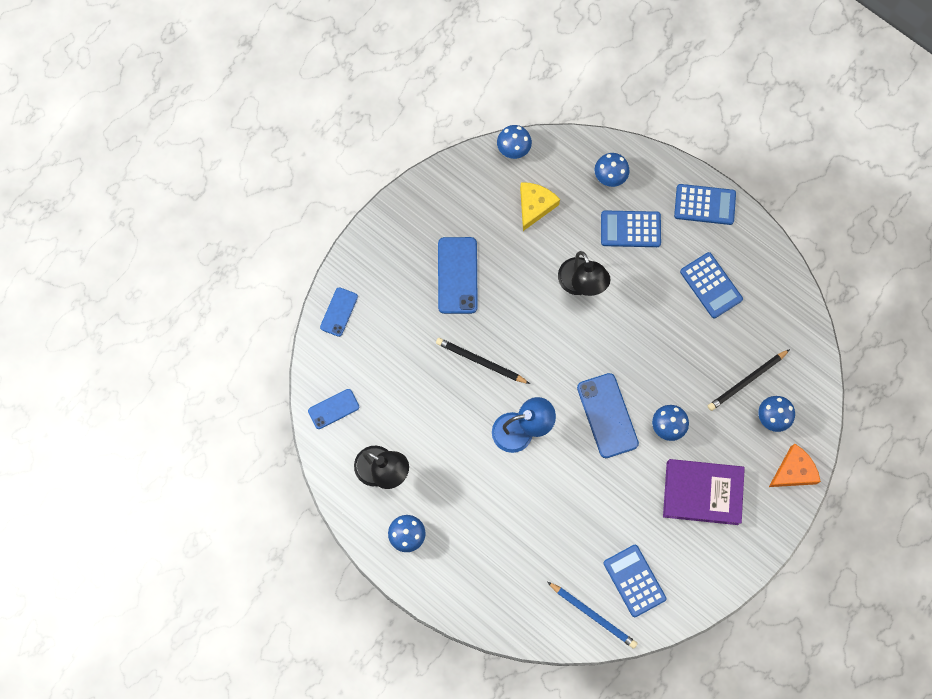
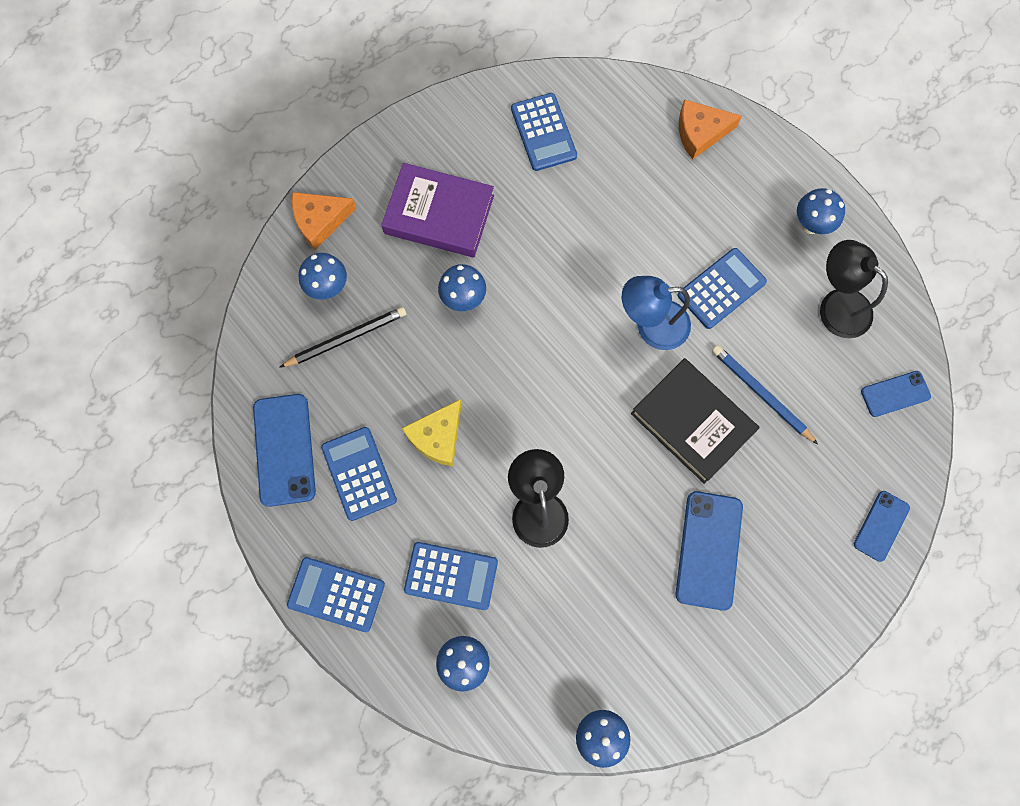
camera: 170 degrees left, 0 degrees up
black pencil [436,338,530,384] -> black book [631,358,760,484]
yellow cheese [520,182,560,231] -> yellow cheese moved to [402,399,462,466]
blue pencil [547,582,638,649] -> blue pencil moved to [712,345,818,444]
blue phone [577,373,639,458] -> blue phone moved to [253,394,316,507]
none -> blue calculator [677,248,767,329]
none -> orange cheese [679,99,742,159]

